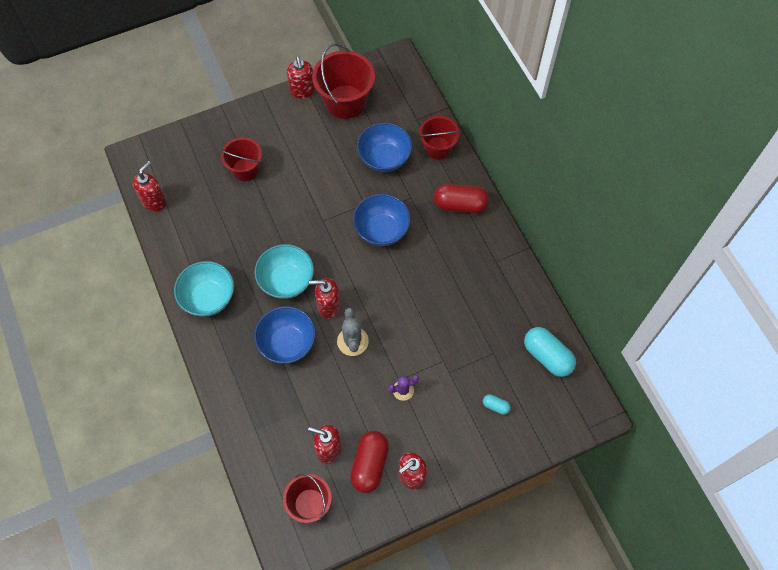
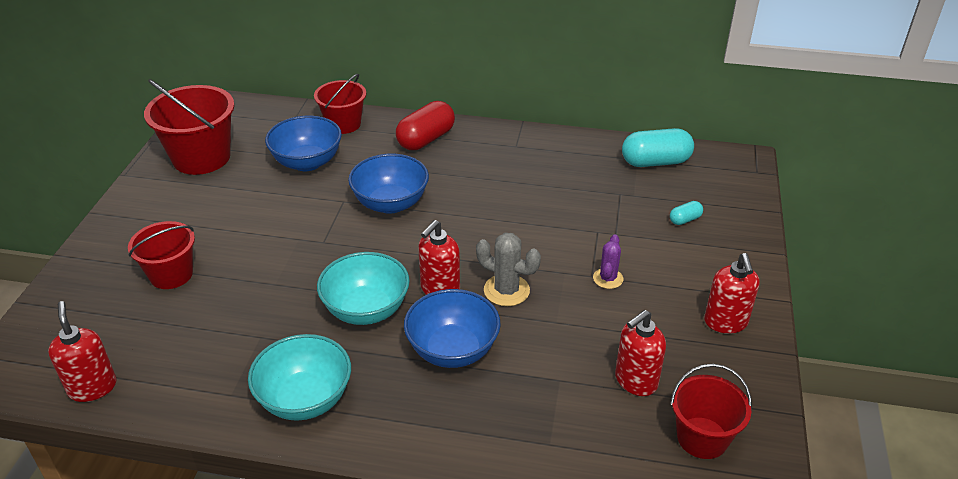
camera: 55 degrees left, 25 degrees down
red soap dispenser [287,56,315,99] -> none
red capsule [350,431,389,493] -> none

